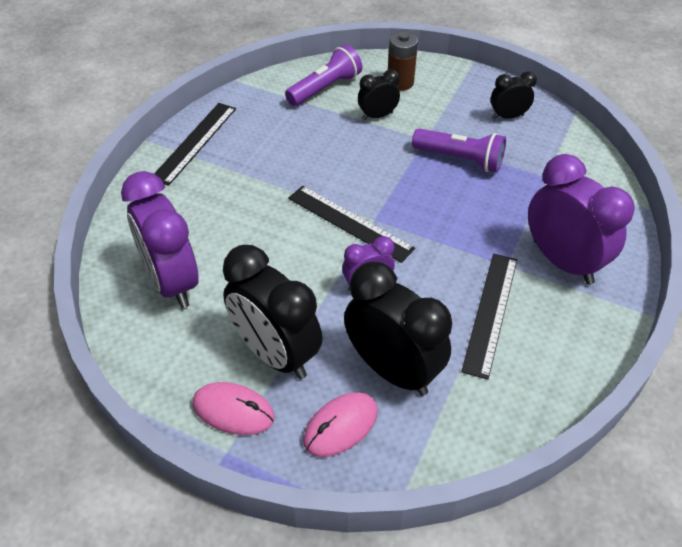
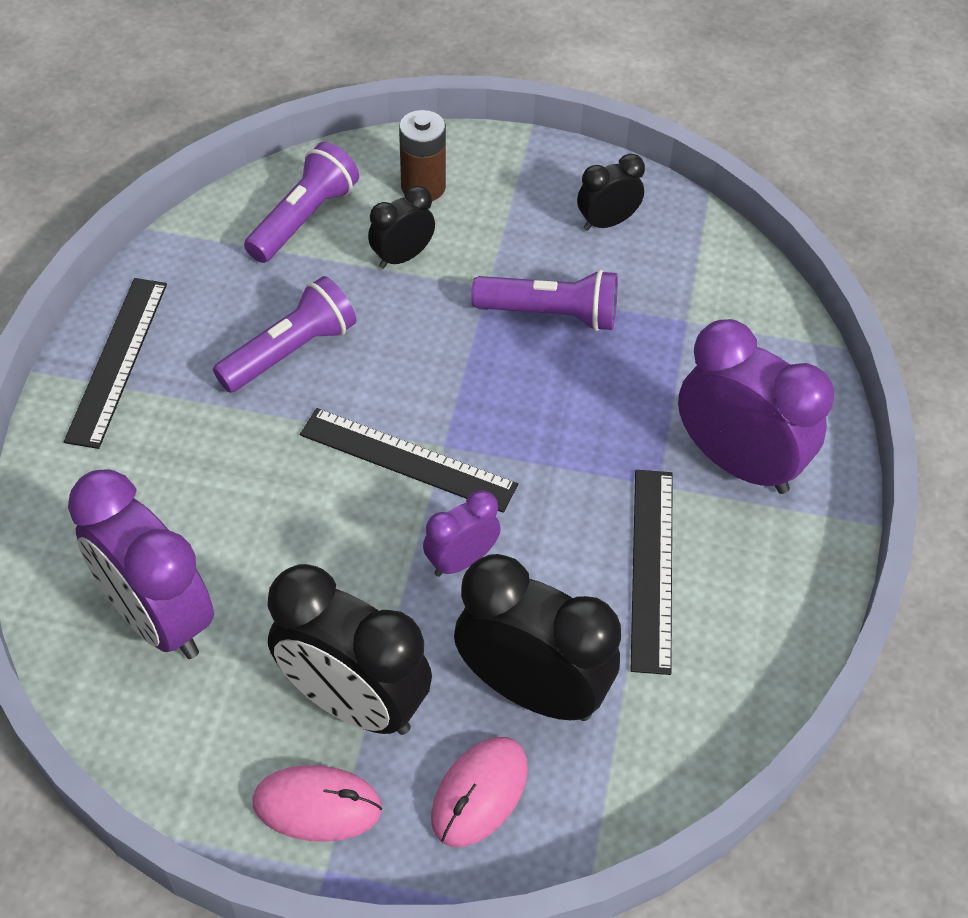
camera: 15 degrees left, 5 degrees up
none -> purple flashlight [213,276,356,393]

